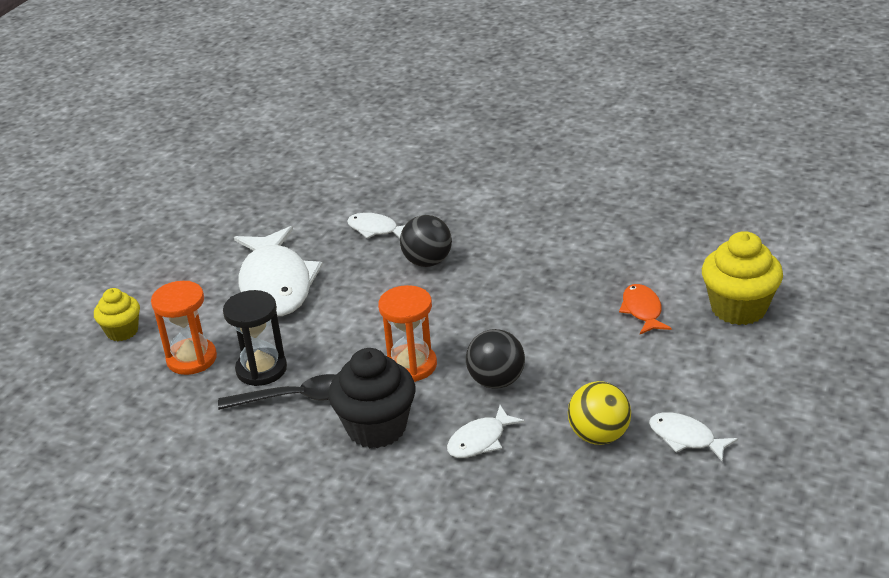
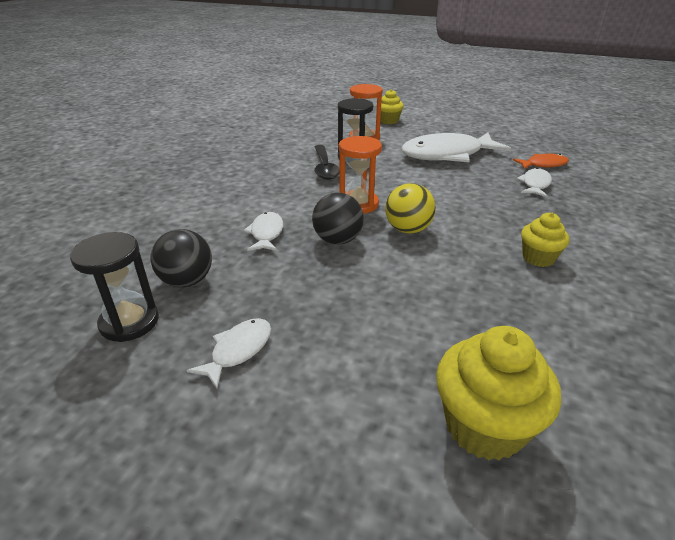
camera: 85 degrees right, 0 degrees up
black cupcake [329,348,415,448] -> none
black ball [400,215,452,267] -> black ball moved to [151,229,212,287]
white fish [447,405,525,458] -> white fish turned 45 degrees clockwise [243,212,283,251]
yellow ball [568,381,631,445] -> yellow ball moved to [385,183,436,234]
orange fish [619,284,672,334] -> orange fish moved to [513,154,569,169]
none -> black hourglass [70,232,159,342]
none -> yellow cupcake [521,213,569,267]

